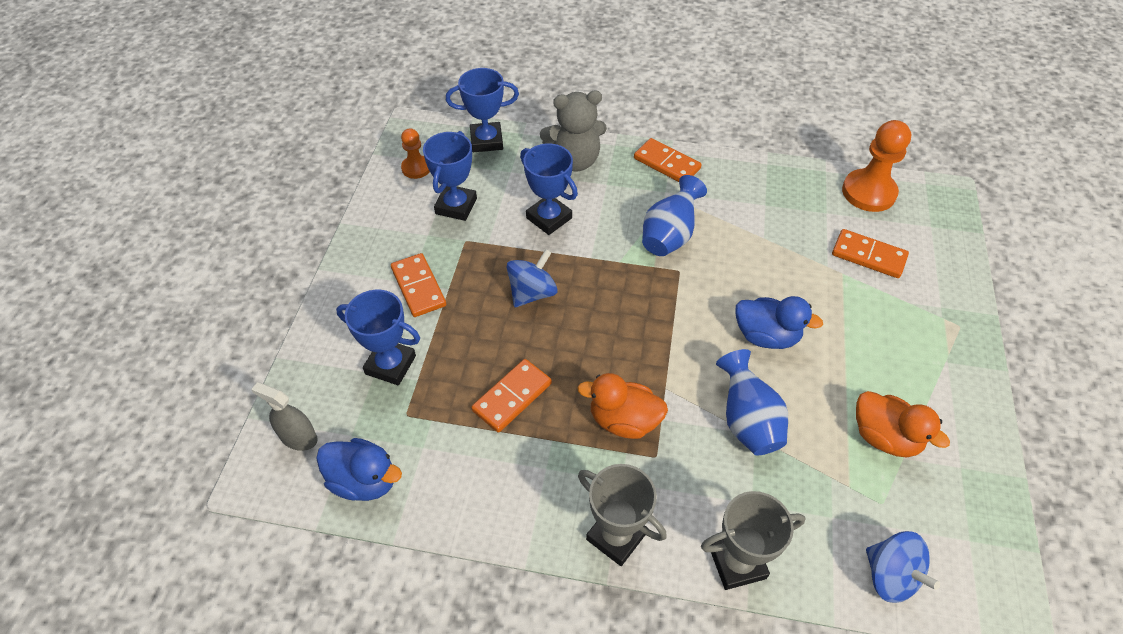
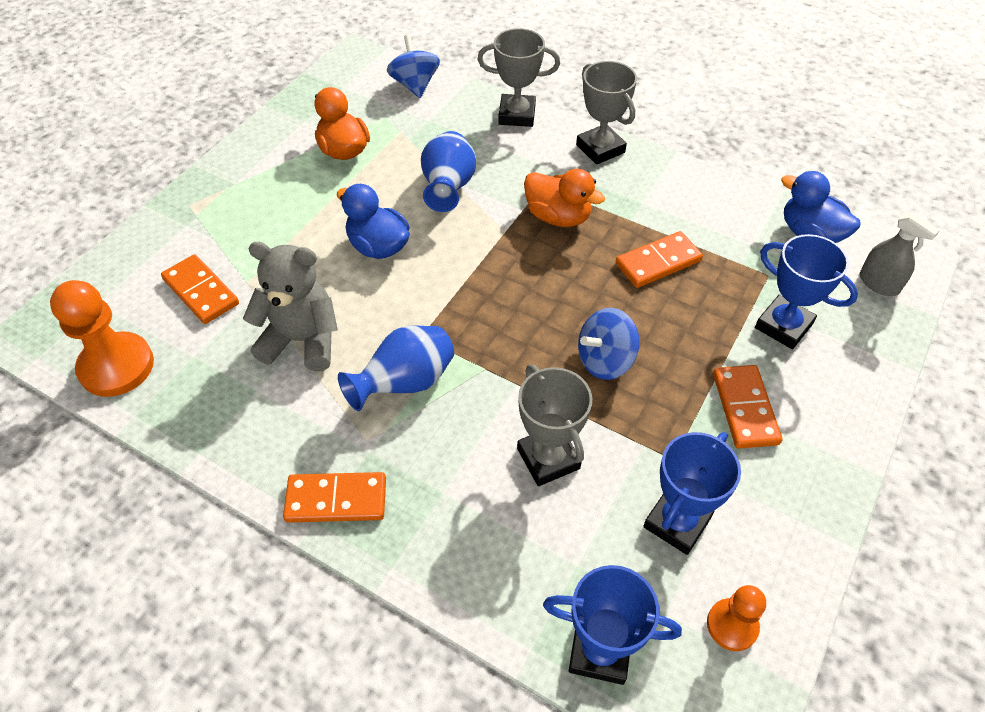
camera: 160 degrees left, 0 degrees up
blue trophy [520,144,578,235] -> grey trophy [517,364,592,486]
grey teddy bear [540,91,607,171] -> grey teddy bear moved to [243,242,338,371]
orange domino [634,138,702,182] -> orange domino turned 60 degrees counterclockwise [283,472,386,523]

